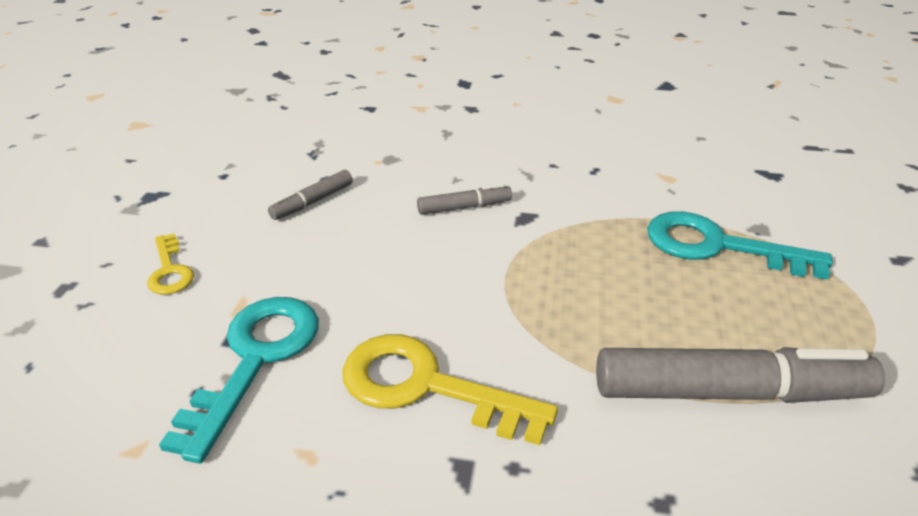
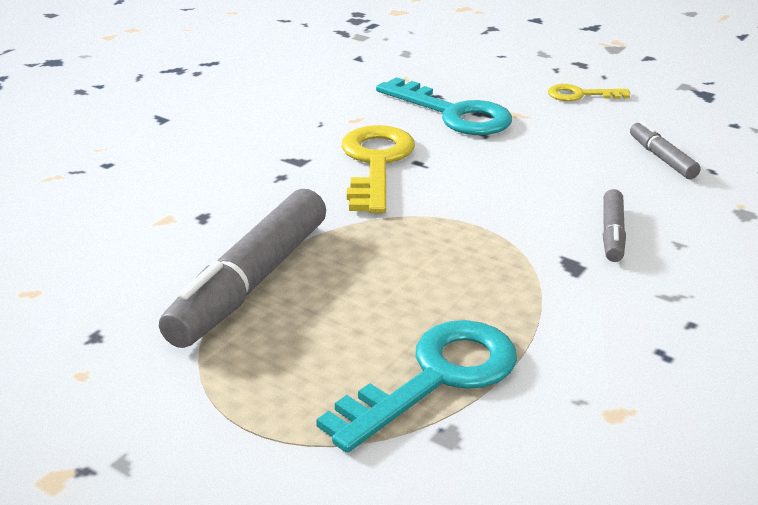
camera: 115 degrees right, 5 degrees down
yellow key [342,334,558,445] -> yellow key turned 45 degrees counterclockwise [342,125,415,213]

